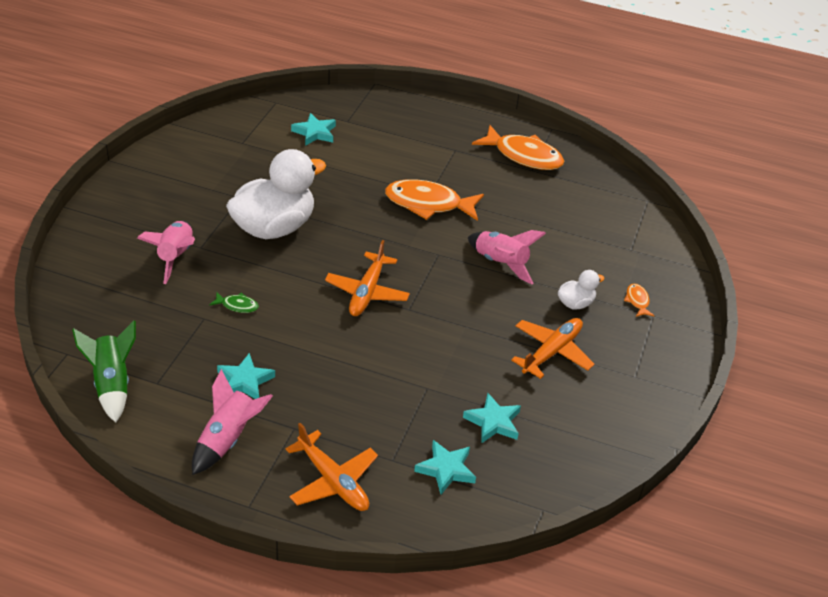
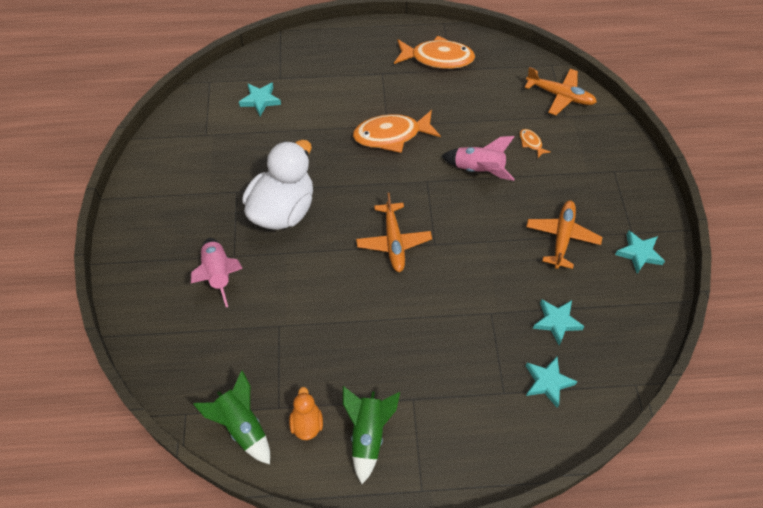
camera: 20 degrees left, 15 degrees up
pink rocket [192,369,273,475] -> green rocket [343,386,400,484]
green fish [209,292,259,313] -> none
turquoise star [217,353,275,399] -> turquoise star moved to [615,230,665,274]
orange plane [285,423,378,511] -> orange plane moved to [525,67,597,115]
white duck [558,270,605,309] -> none
orange fish [624,284,655,317] -> orange fish moved to [519,129,550,158]
none -> orange duck [289,387,323,440]

